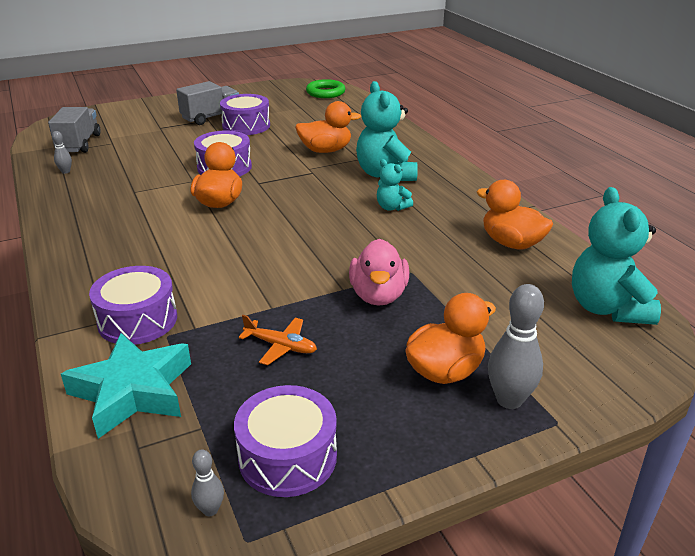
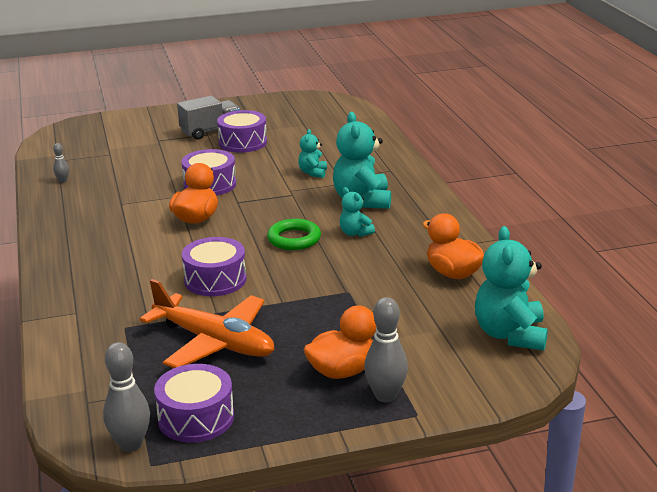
camera: 10 degrees right, 5 degrees down
grey truck [48,107,101,153] -> none
turquoise star [61,333,191,439] -> none
purple drum [89,266,177,345] -> purple drum moved to [182,237,247,296]
grey bowling pin [191,449,224,516] -> grey bowling pin [103,342,150,452], size x1.96
orange plane [239,315,317,365] -> orange plane [140,279,275,368], size x2.20
orange duck [295,101,361,153] -> turquoise teddy bear [298,129,327,178]
green ring [306,79,345,98] -> green ring moved to [267,219,321,250]
pink duck [349,239,409,305] -> none

